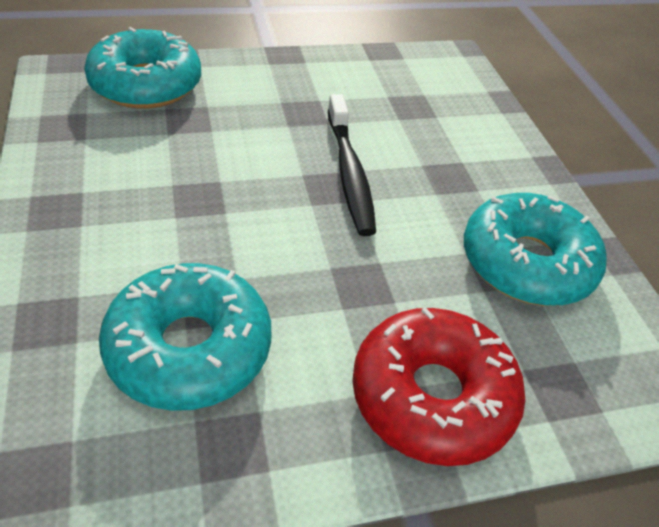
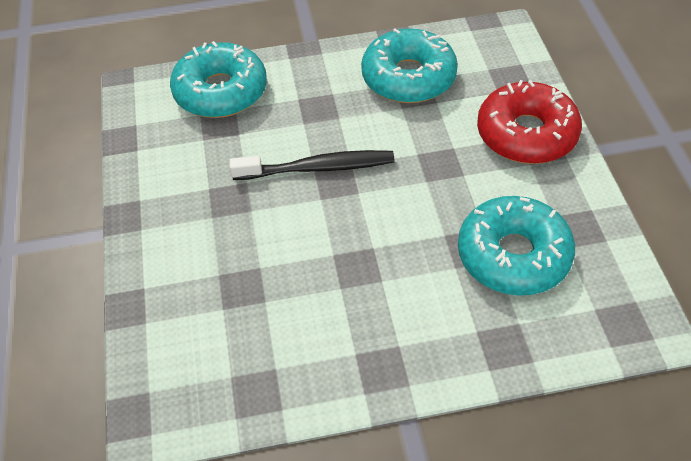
camera: 80 degrees left, 5 degrees up
turquoise donut [84,27,201,109] -> turquoise donut moved to [170,41,267,118]

